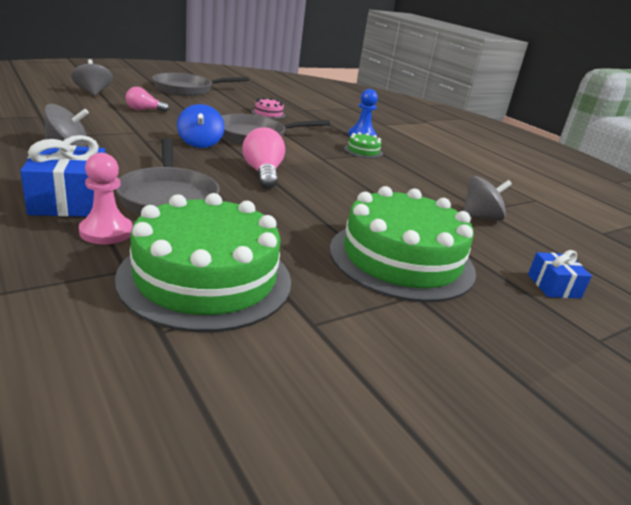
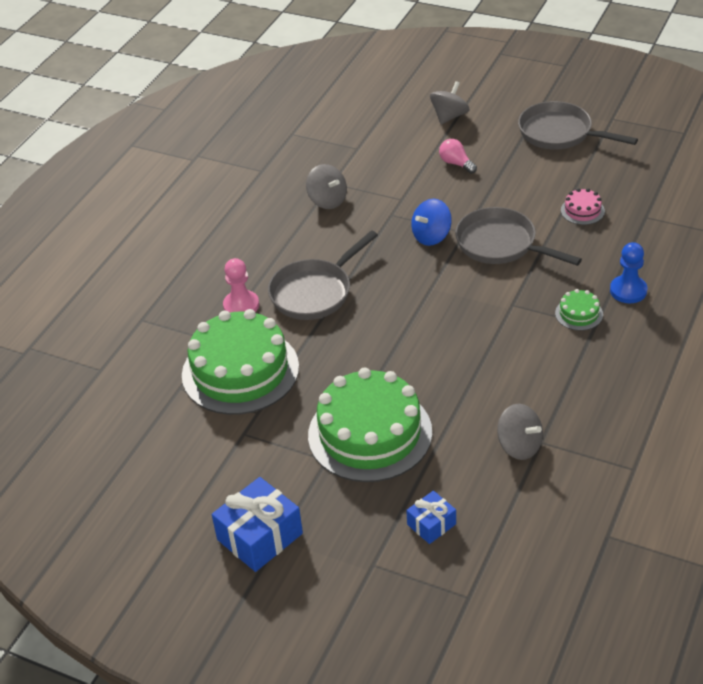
camera: 65 degrees right, 15 degrees up
blue gift [20,135,105,217] -> blue gift moved to [212,477,303,572]
pink light bulb [243,127,285,189] -> none

